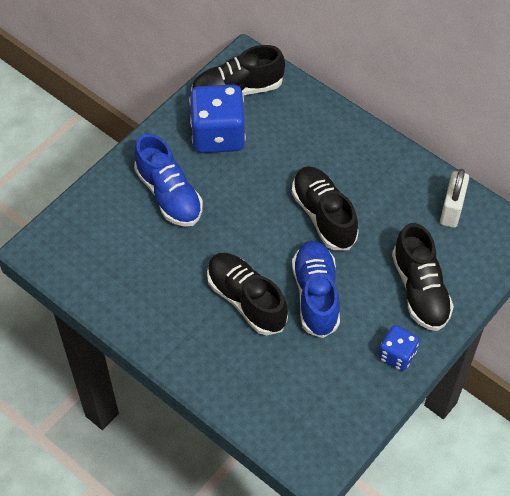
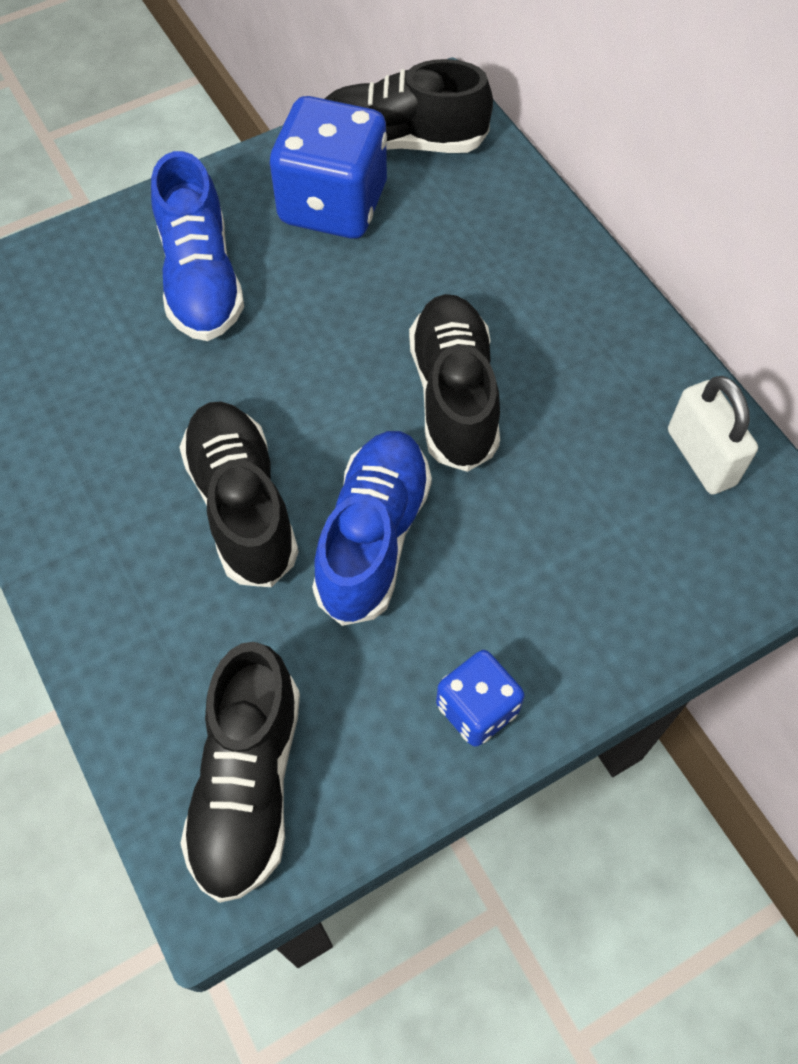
camera: 20 degrees right, 5 degrees up
black shoe [392,223,454,331] -> black shoe moved to [180,642,300,903]
white padlock [440,169,469,228] -> white padlock turned 60 degrees counterclockwise [668,376,758,495]

